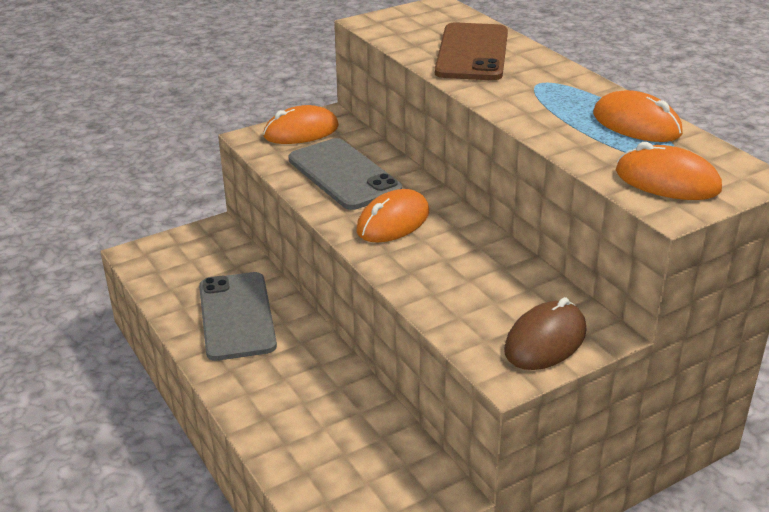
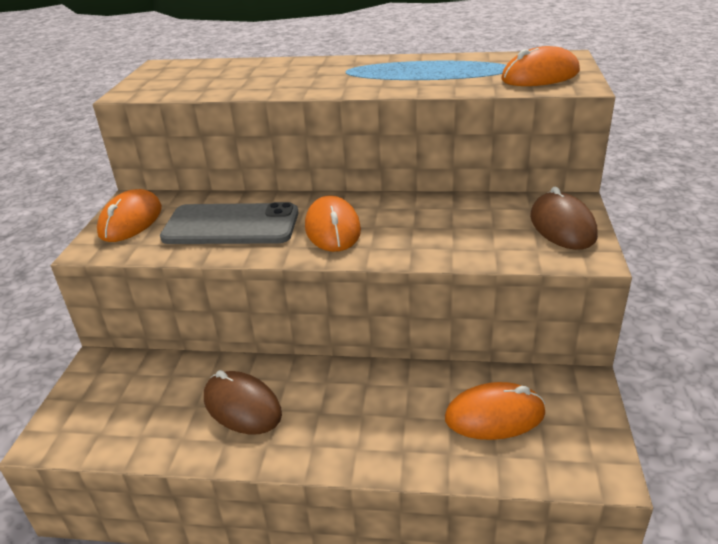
camera: 50 degrees left, 0 degrees up
grey phone [199,272,277,361] -> brown mouse [204,370,282,434]
brown phone [435,22,508,80] -> none
orange mouse [593,90,683,142] -> orange mouse moved to [445,382,545,440]

